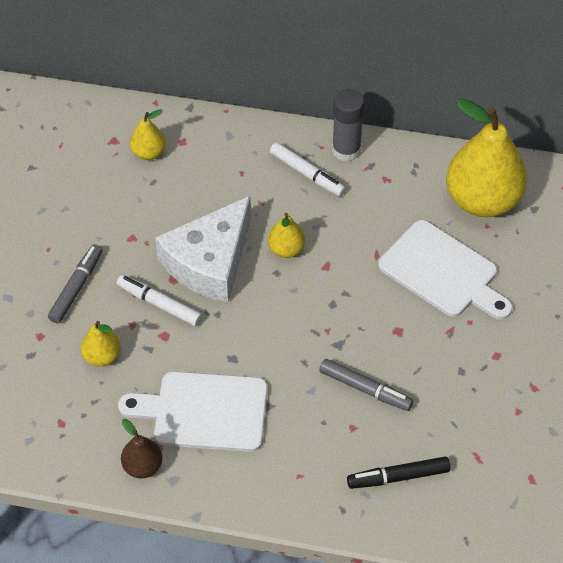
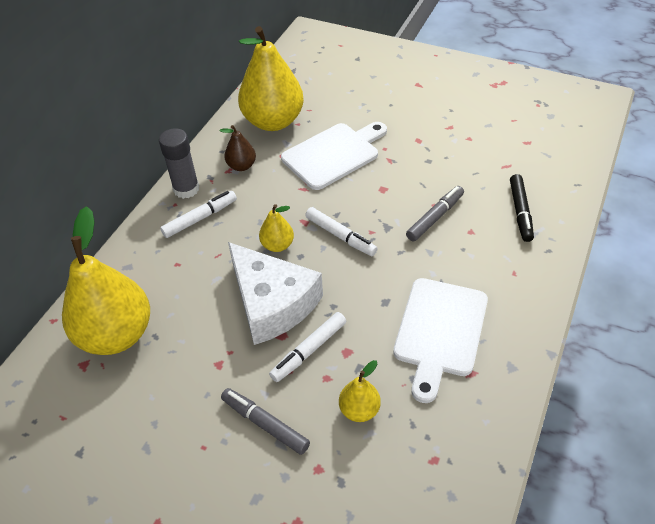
camera: 75 degrees left, 5 degrees down
brown pear [121,419,162,478] -> brown pear moved to [220,125,256,171]
yellow pear [130,109,166,160] -> yellow pear [62,206,150,355], size x2.18
none -> white marker [305,207,378,256]

